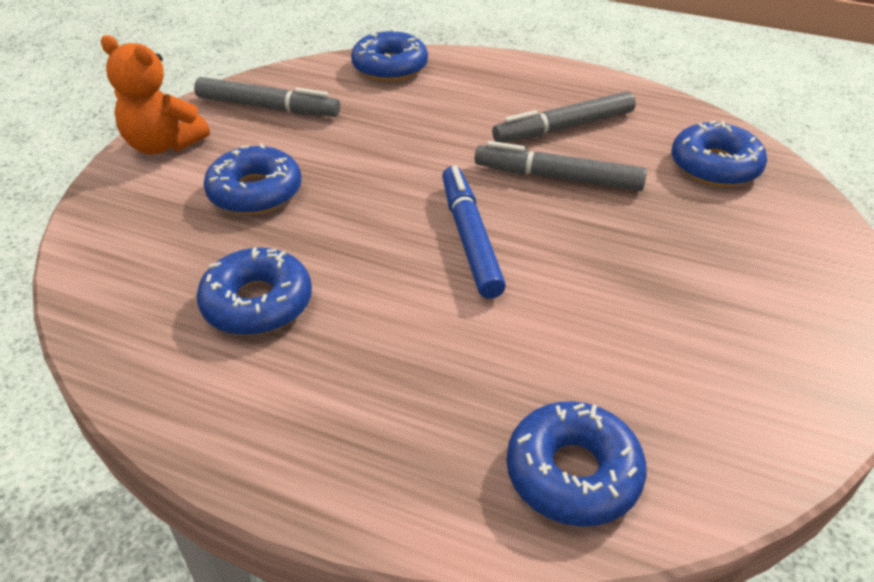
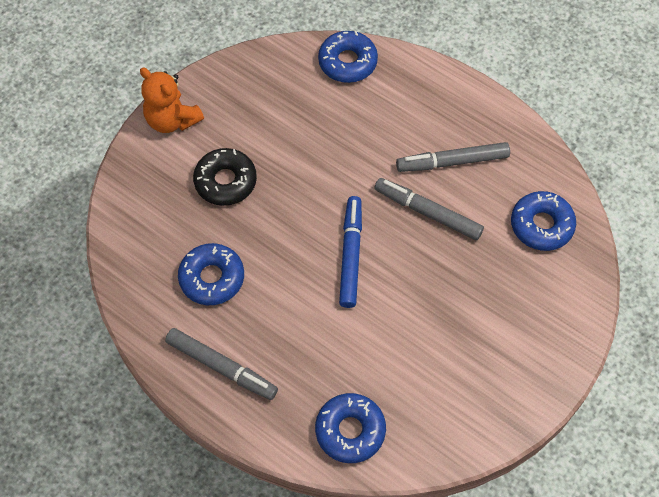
camera: 15 degrees right, 20 degrees up
grey marker [194,77,340,117] -> grey marker moved to [165,328,278,400]
blue donut [204,143,301,215] -> black donut [193,148,257,206]

